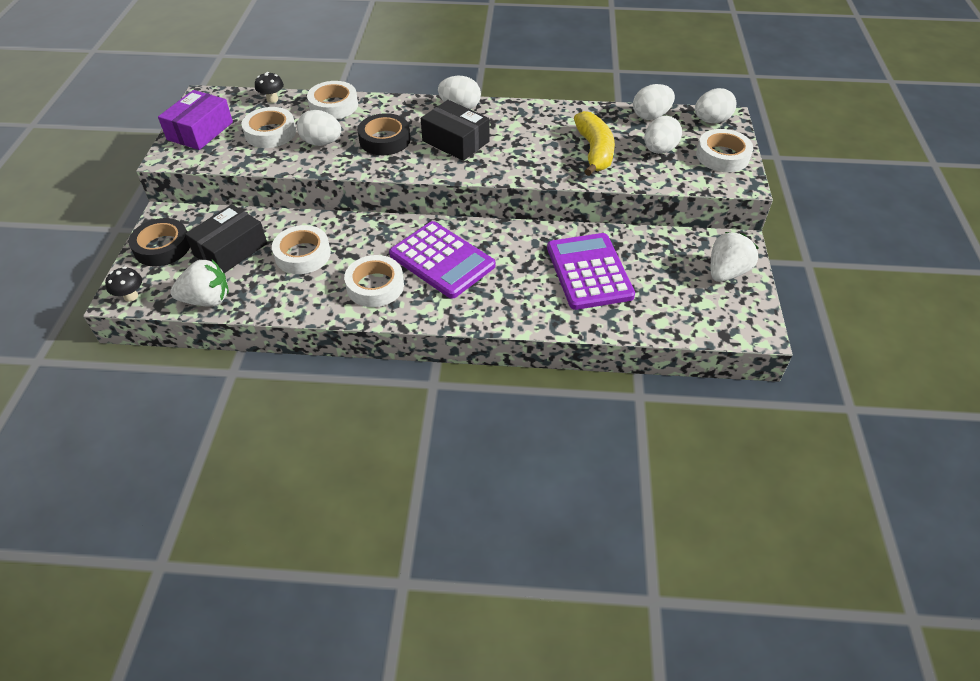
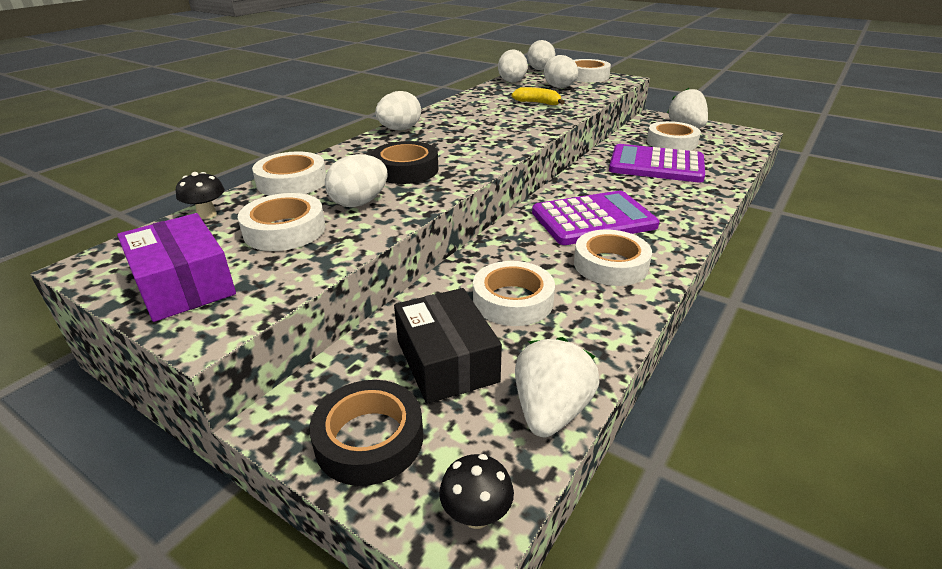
camera: 60 degrees left, 15 degrees down
black box [421,100,490,161] -> none
yellow banana [574,111,615,176] -> yellow banana [512,87,565,105], size x0.60
none -> white tape [647,121,701,151]

